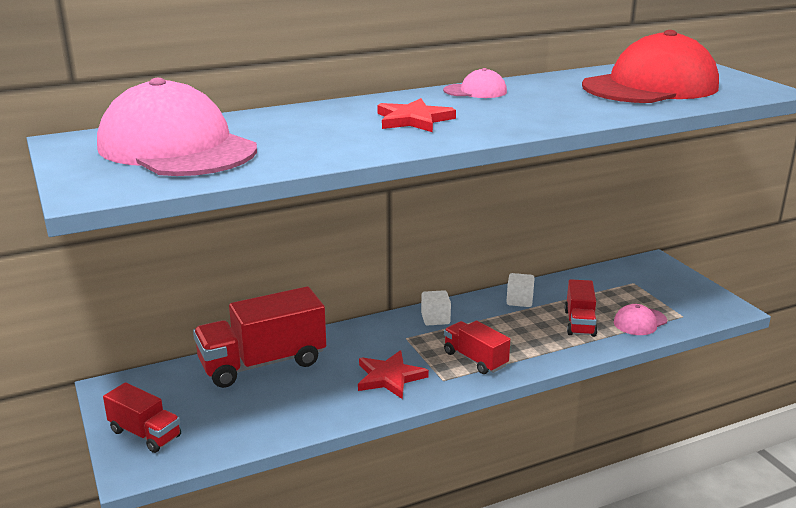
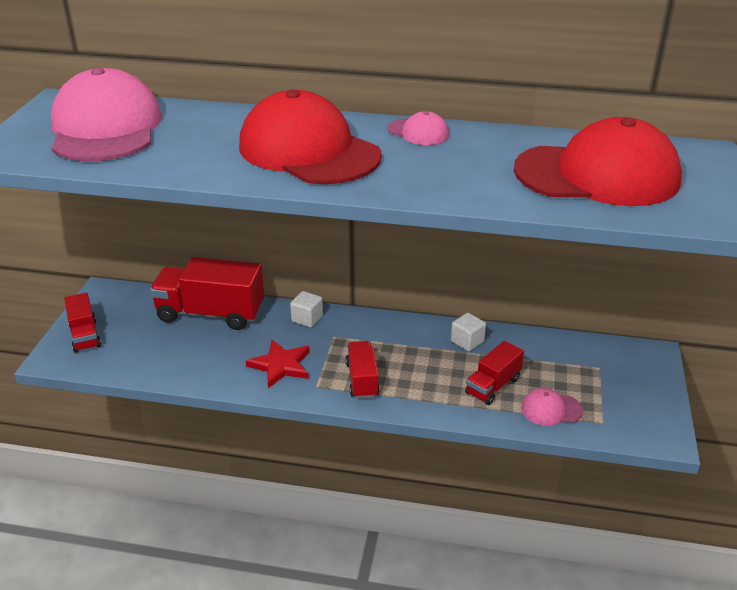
camera: 35 degrees right, 10 degrees up
red star [378,98,456,132] -> red cap [239,90,382,184]
white cube [421,290,451,326] -> white cube moved to [290,291,323,327]

